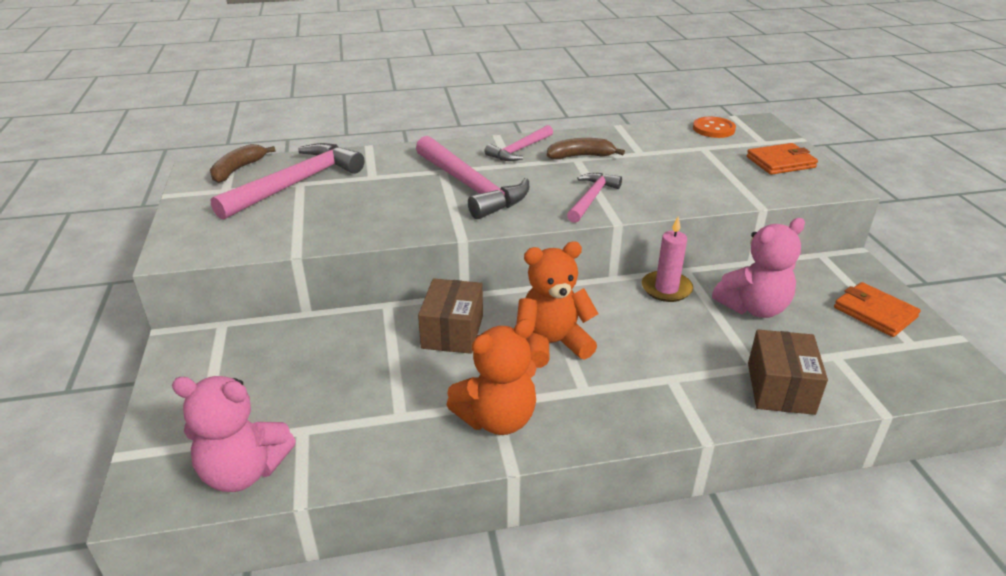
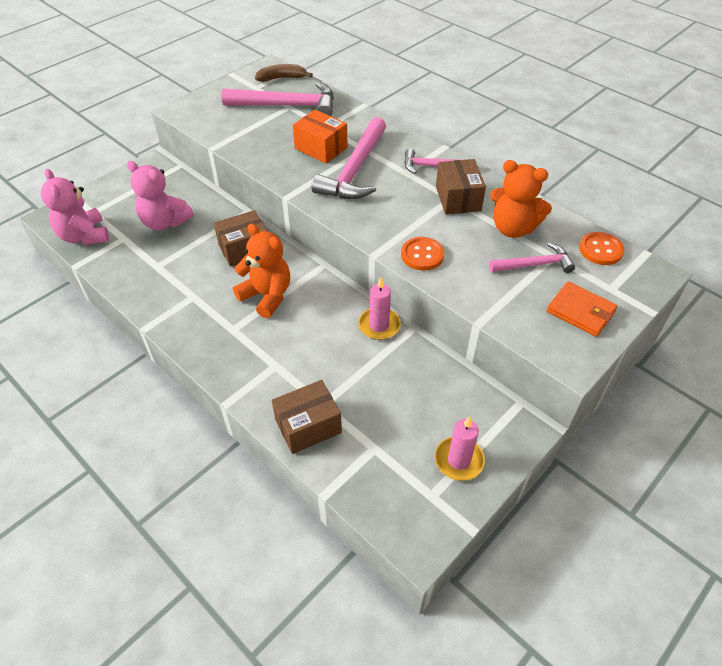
camera: 55 degrees right, 15 degrees up
orange teddy bear [447,319,536,435] -> orange teddy bear moved to [490,160,552,238]
brown banana [547,138,625,159] -> brown box [436,159,486,214]
pink hammer [567,173,622,223] -> pink hammer moved to [489,243,575,273]
pink teddy bear [712,218,805,318] -> pink teddy bear moved to [127,161,194,230]
orange wallet [834,282,921,337] -> pink candle [435,416,485,481]
none -> orange box [293,110,348,164]
none -> orange button [401,237,445,270]

